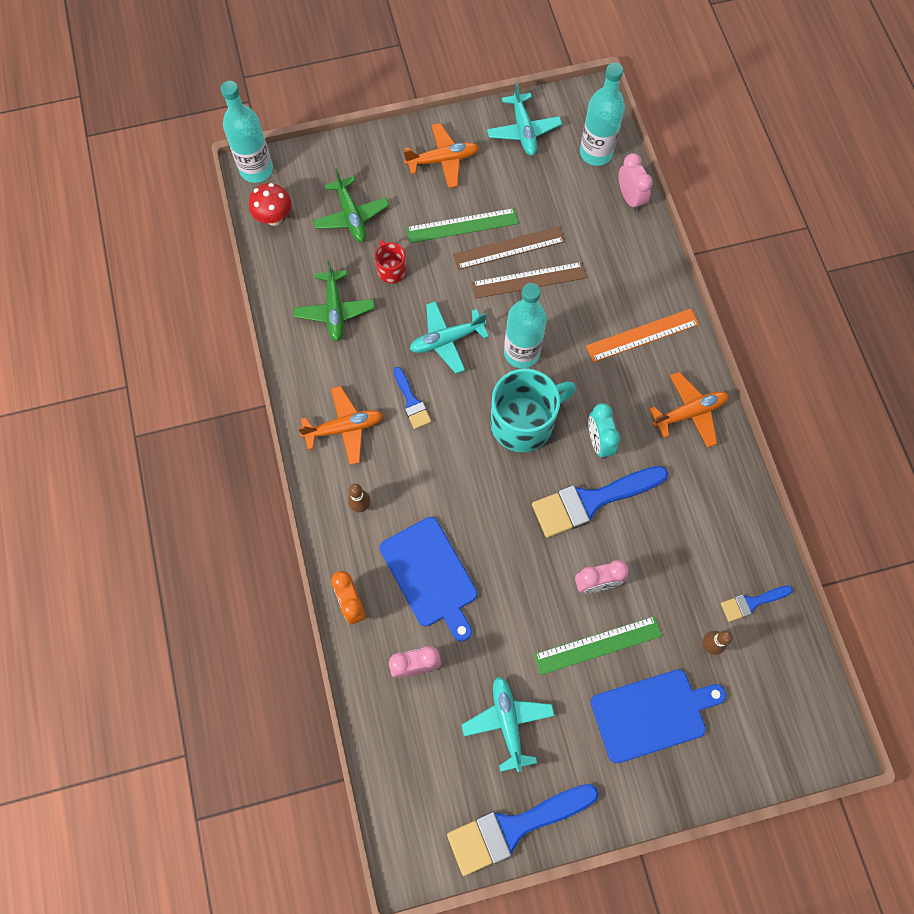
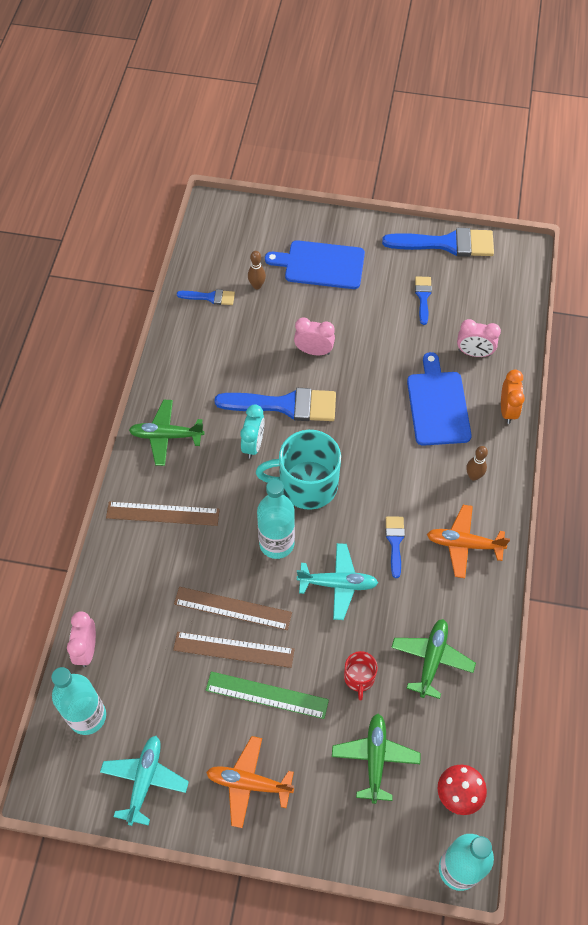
camera: 155 degrees left, 10 degrees down
turquoise plane [462,676,555,772] -> blue brush [415,276,432,325]
green ruler [534,616,662,675] -> none
orange ruler [586,309,699,362] -> brown ruler [106,501,220,526]
orange plane [649,372,729,448] -> green plane [129,400,204,466]

